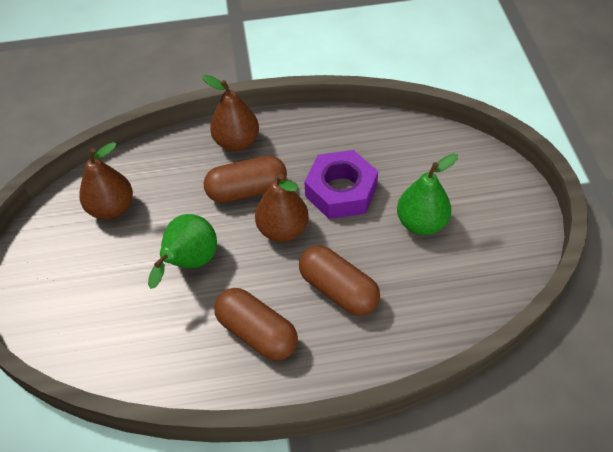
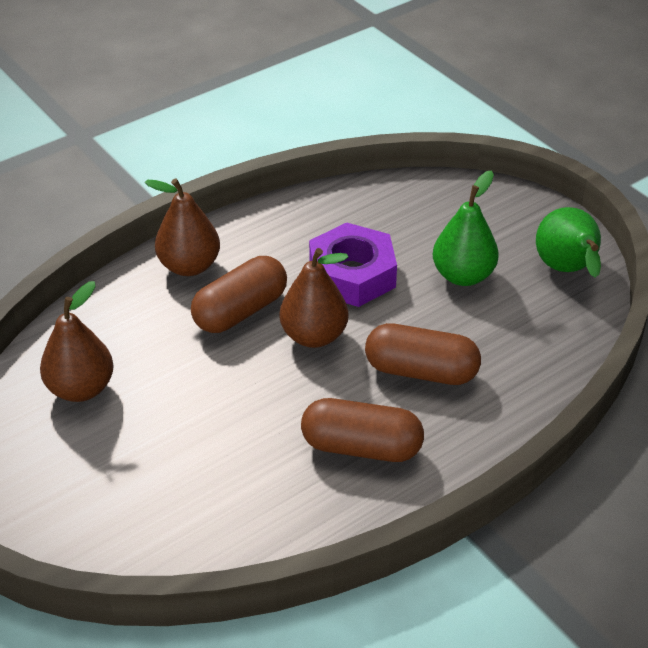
camera: 30 degrees left, 10 degrees down
green pear [148,214,217,289] -> green pear moved to [536,207,601,278]

